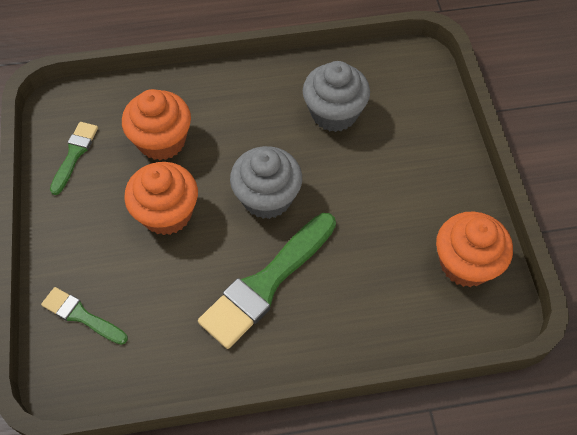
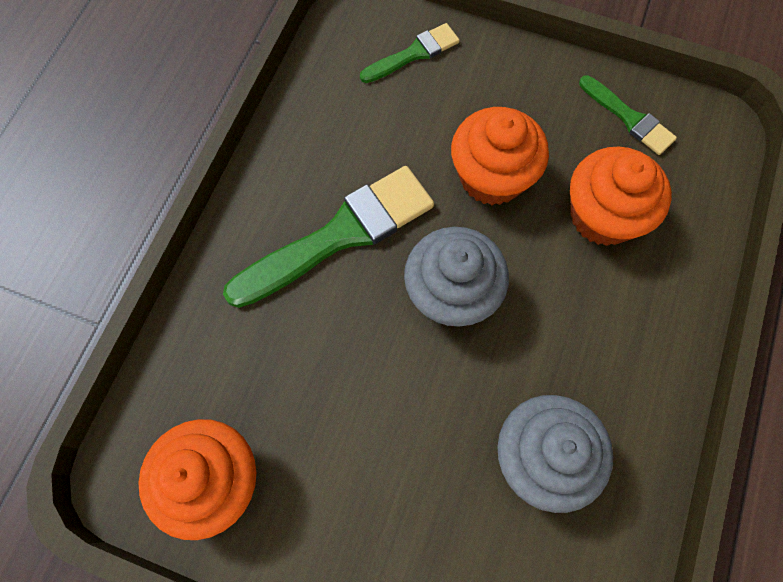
camera: 120 degrees right, 10 degrees up
green brush [198,213,336,349] -> green brush turned 75 degrees clockwise [223,166,434,308]

